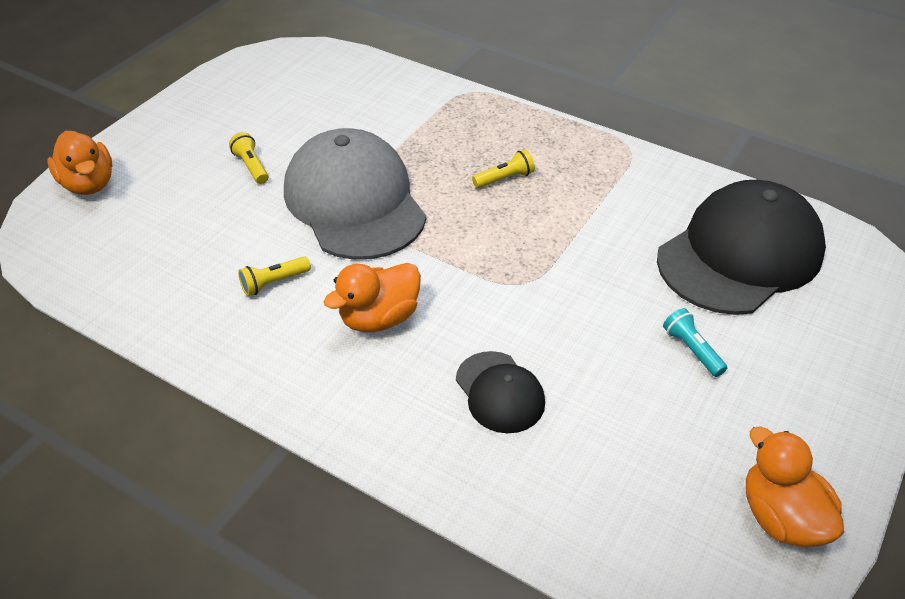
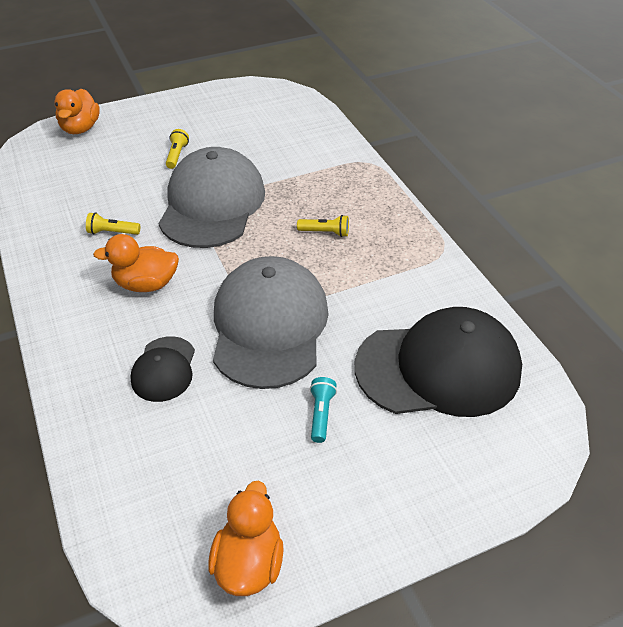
camera: 35 degrees right, 0 degrees up
none -> grey cap [213,256,329,389]

